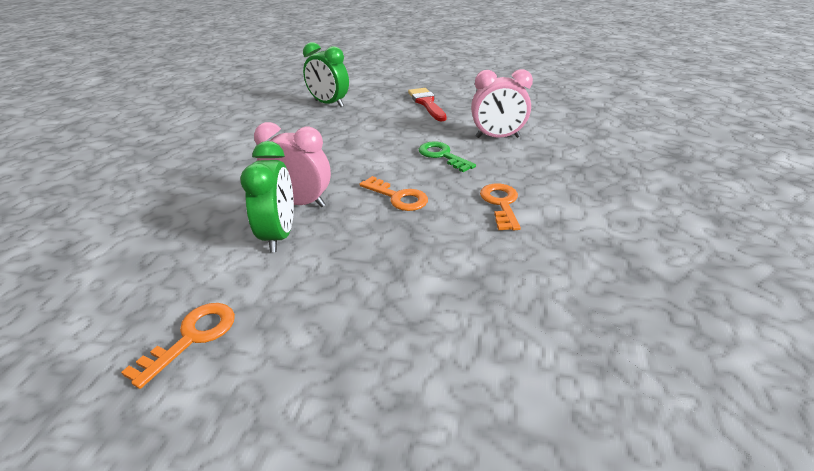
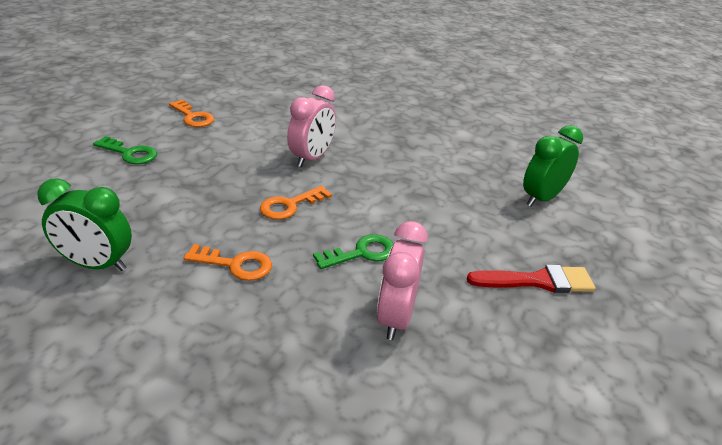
camera: 100 degrees right, 0 degrees up
green clock [240,141,294,252] -> green clock moved to [37,178,132,271]
none -> green key [93,136,157,164]

